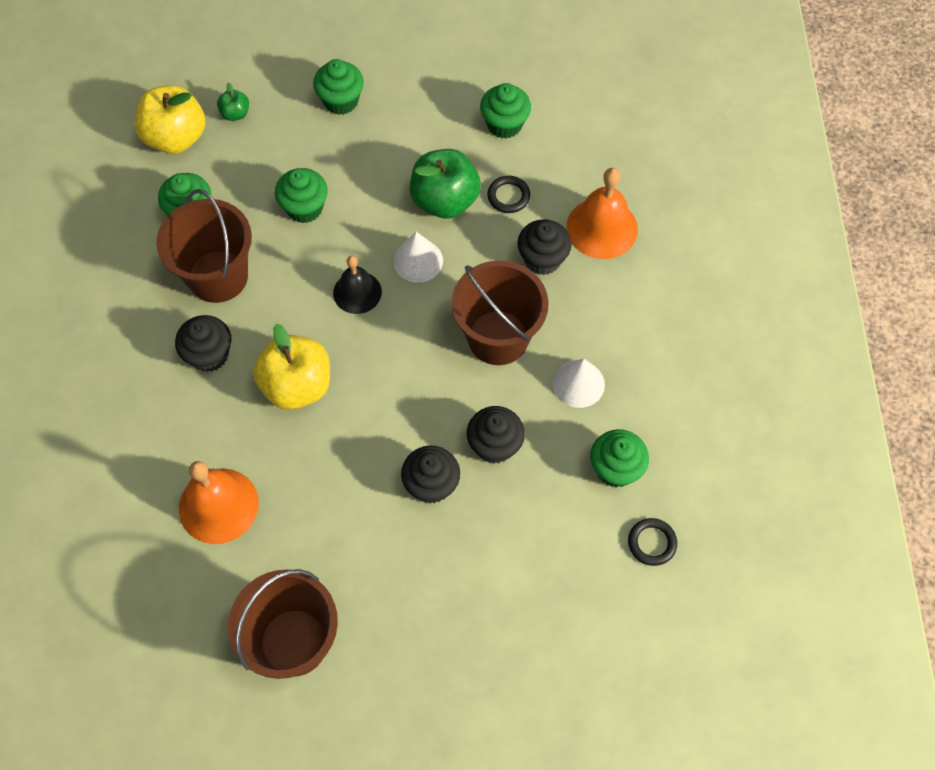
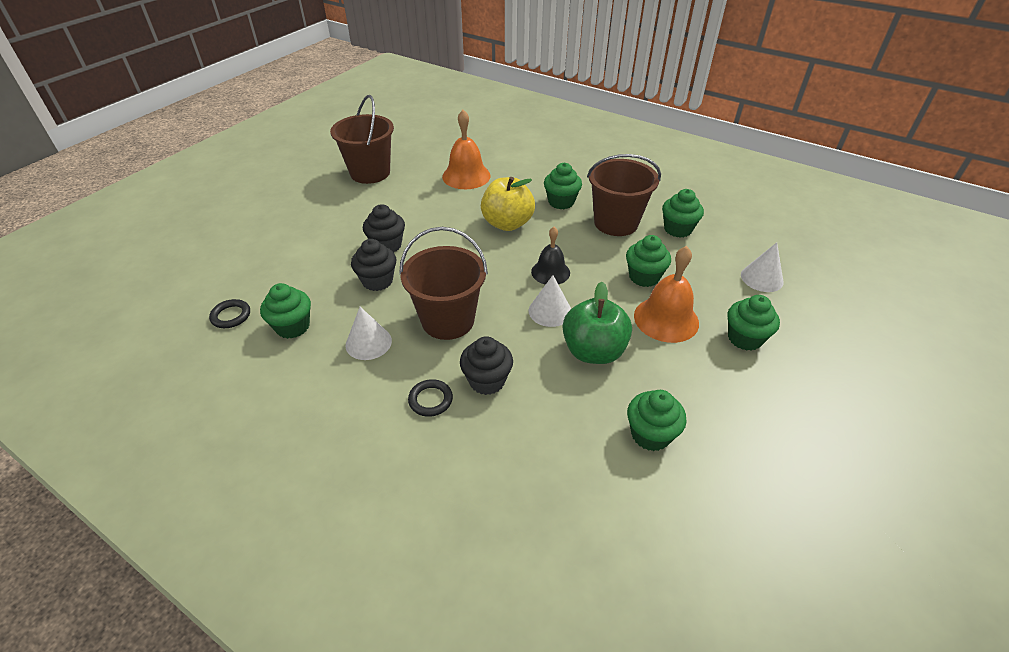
camera: 125 degrees right, 20 degrees down
yellow apple [134,85,205,154] -> none
black cupcake [175,315,231,372] -> green cupcake [544,163,582,209]
green apple [217,83,249,121] -> white cone [741,242,783,292]
black ring [487,176,530,213] -> black ring moved to [408,379,453,417]
orange bell [566,168,638,259] -> orange bell moved to [634,246,699,343]

